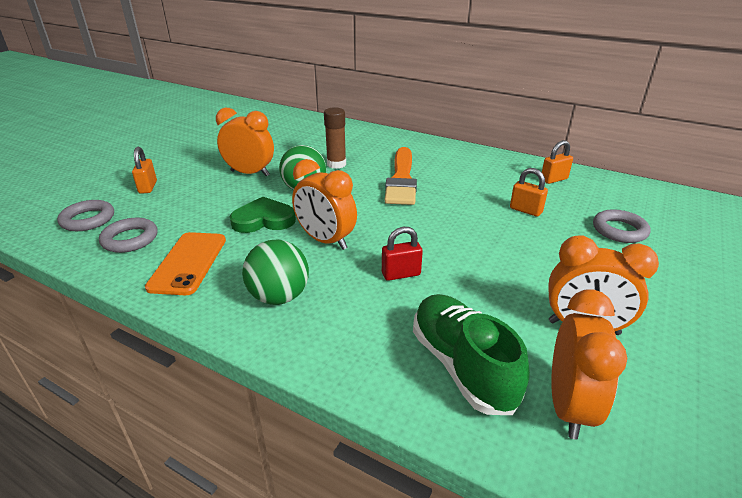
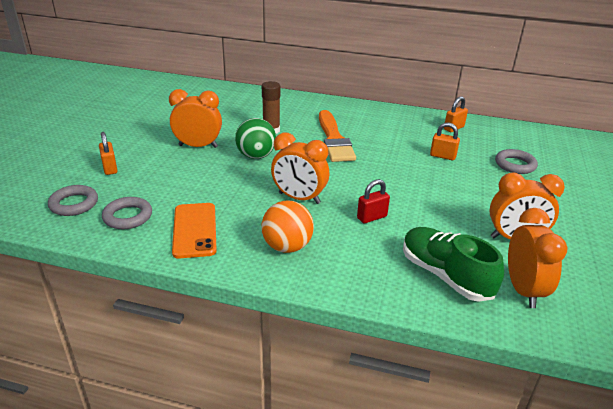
camera: 15 degrees left, 0 degrees up
green heart [230,197,296,233] -> none
green ball [242,239,309,305] -> orange ball [262,200,314,253]

